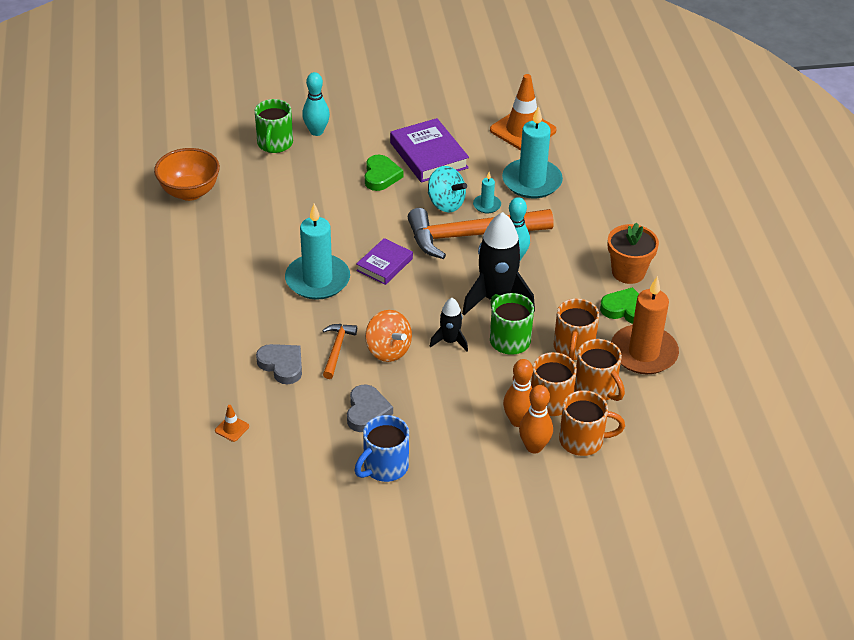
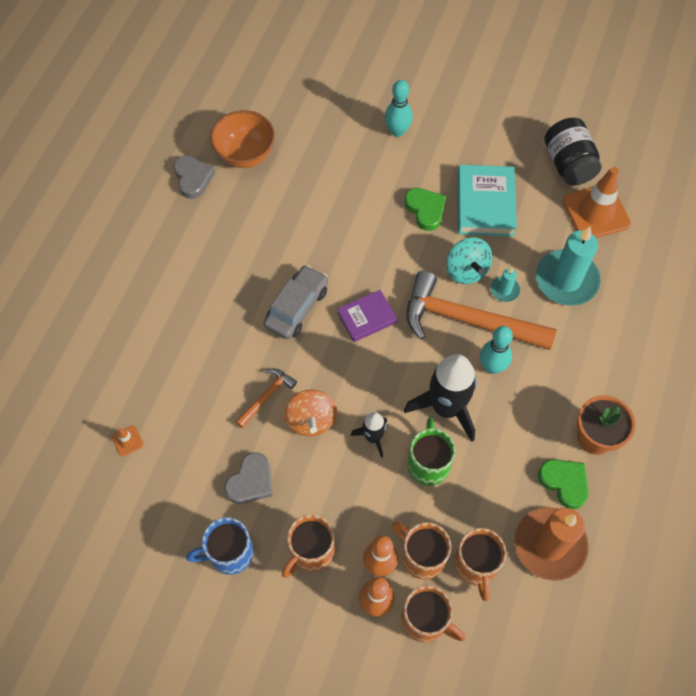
camera: 30 degrees right, 20 degrees up
green mug [255,99,293,153] -> none
grey heart [256,344,302,384] -> grey heart moved to [174,155,215,199]
turquoise candle [285,204,350,300] -> grey car [263,265,328,339]
green heart [365,155,404,191] -> green heart turned 60 degrees counterclockwise [405,188,446,231]
purple book [390,118,469,183] -> turquoise book [457,165,517,237]
orange mug [554,298,599,361] -> orange mug moved to [282,514,335,578]
none -> black jar [544,118,601,186]

